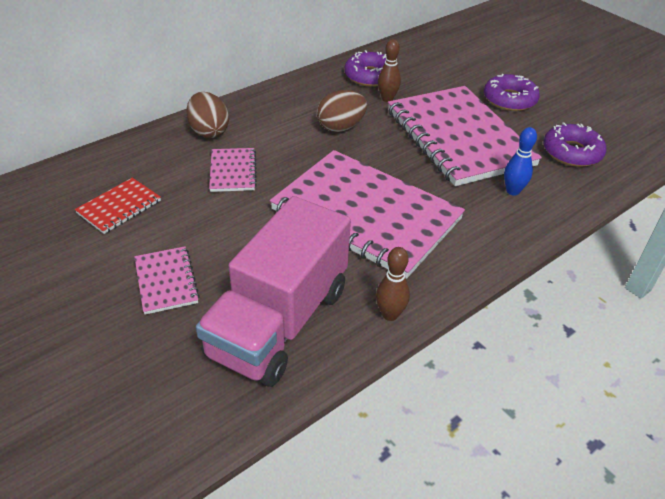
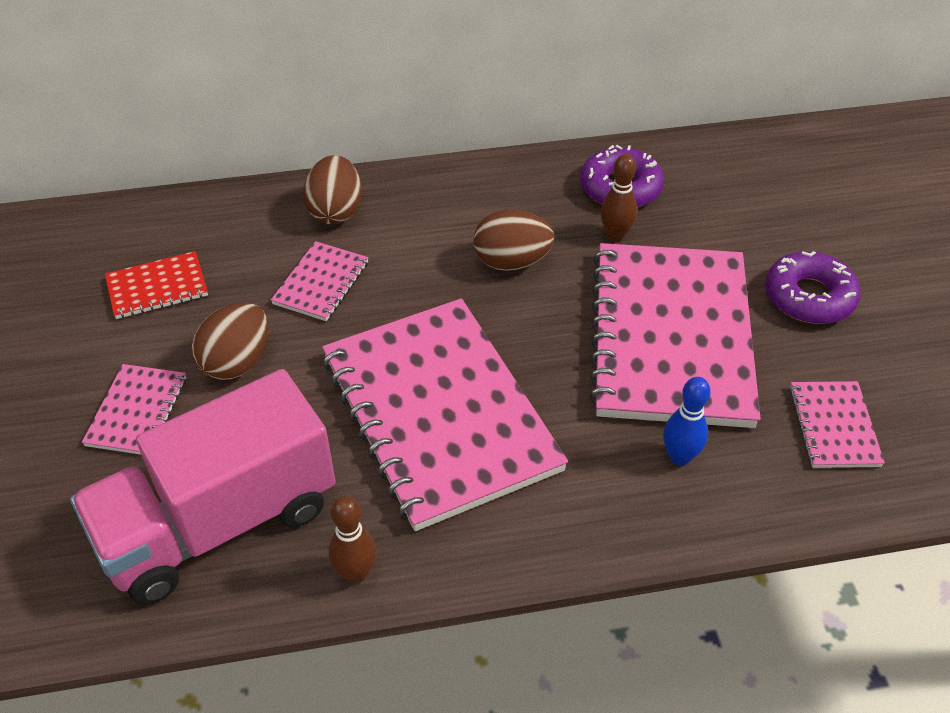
camera: 30 degrees right, 5 degrees up
purple donut [543,123,606,167] -> pink notebook [789,381,885,468]
none -> brown egg [191,302,269,380]

